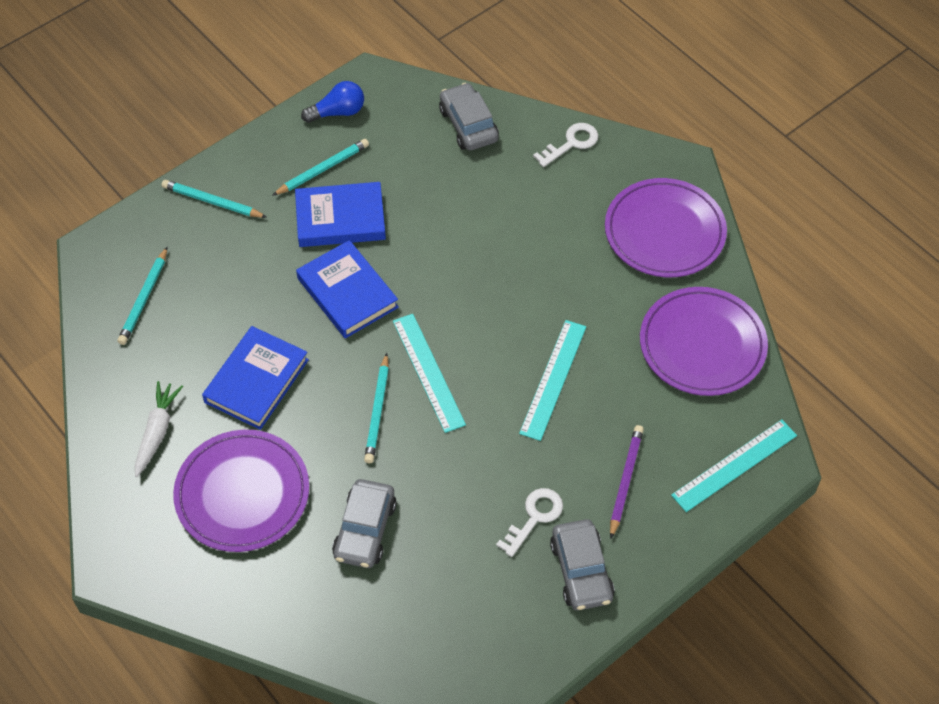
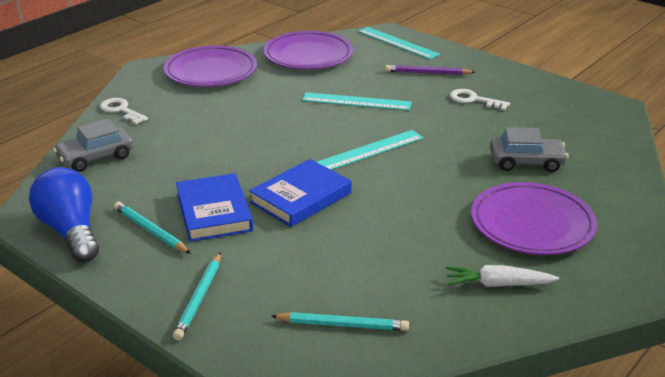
camera: 100 degrees left, 25 degrees down
blue book [202,326,309,430] -> none
blue light bulb [301,81,364,123] -> blue light bulb [29,167,99,263], size x1.64
turquoise pencil [364,353,389,463] -> none
grey car [550,519,614,610] -> none

